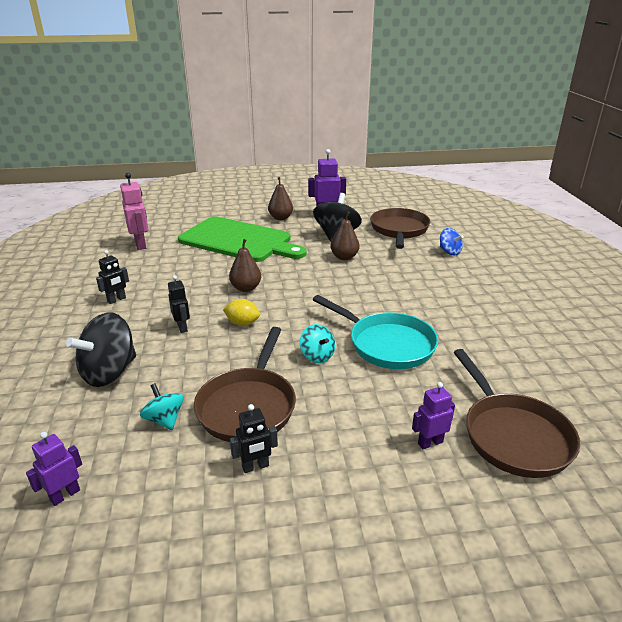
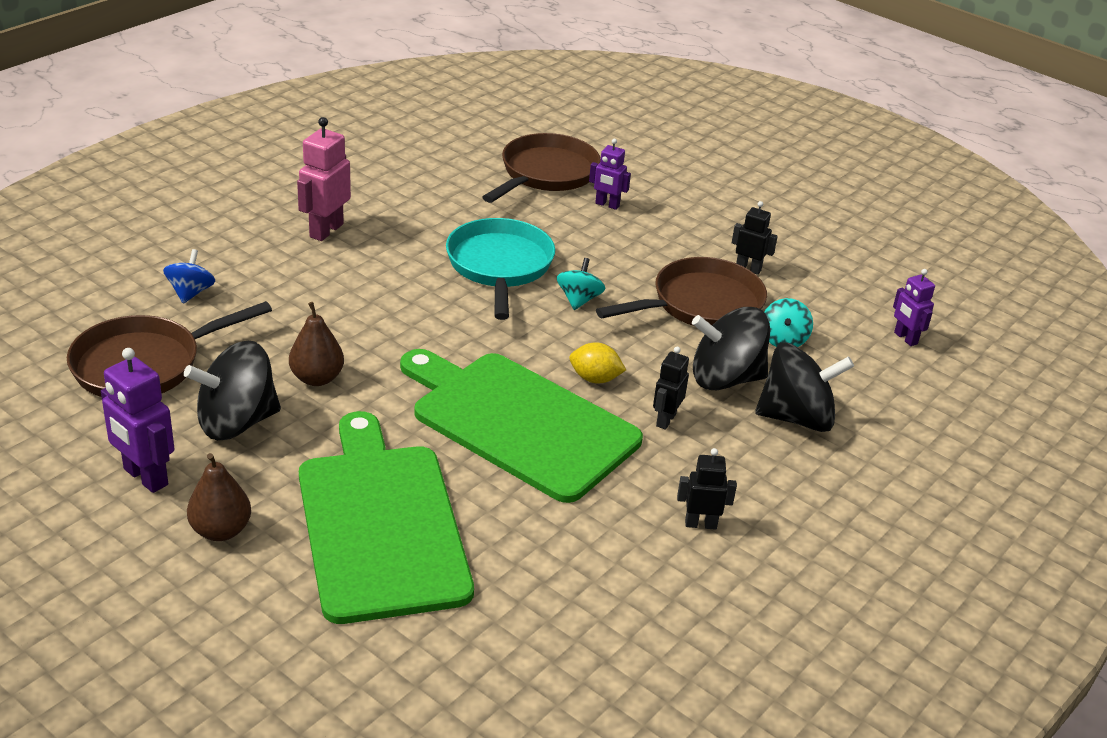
camera: 135 degrees left, 5 degrees up
purple robot [26,432,82,506] -> purple robot turned 60 degrees clockwise [893,269,935,346]
pink robot [120,173,148,250] -> pink robot moved to [297,117,351,241]
yellow lemon [223,299,260,326] -> yellow lemon turned 45 degrees counterclockwise [569,342,626,383]
brown pear [229,239,261,292] -> green cutting board [400,349,643,503]
none -> black spinning top [692,307,770,390]

